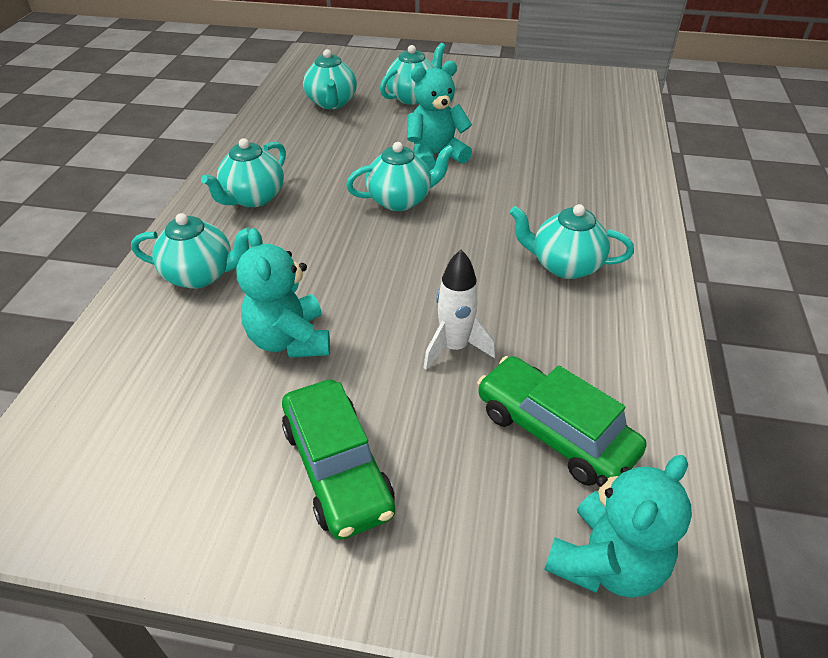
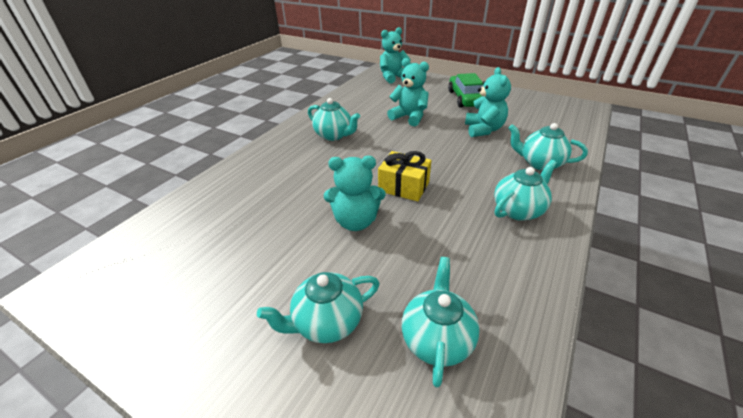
camera: 160 degrees left, 5 degrees down
turquoise teapot [346,142,455,211] -> yellow gift [378,151,431,201]
white rocket [423,250,496,370] -> turquoise teddy bear [387,58,429,126]
green car [477,356,646,486] -> none

